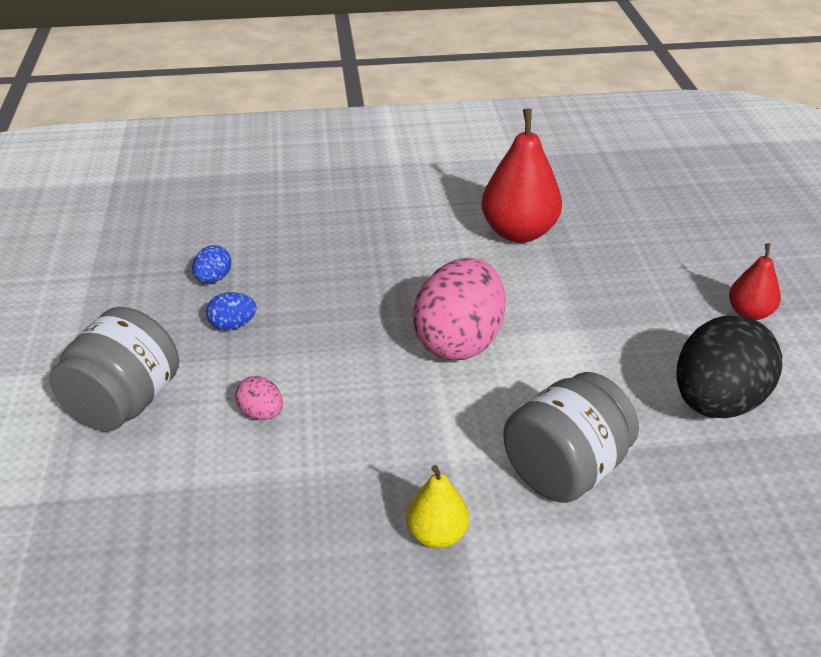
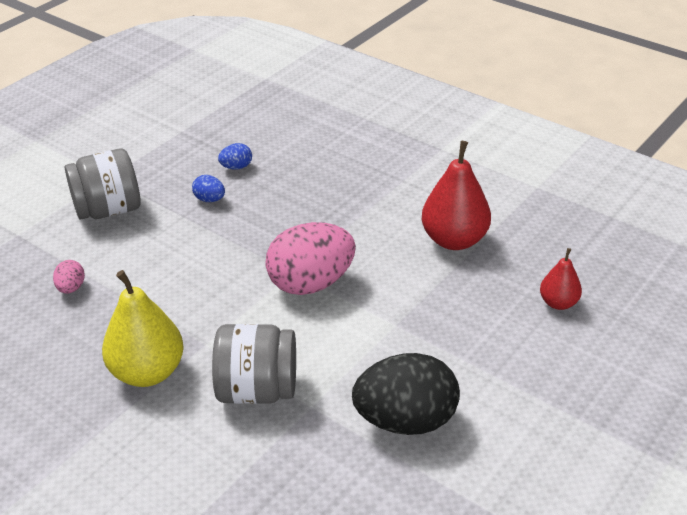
camera: 45 degrees right, 0 degrees up
pink egg [235,376,283,420] -> pink egg moved to [53,260,85,294]
yellow pear [406,465,469,549] -> yellow pear [102,270,184,387], size x1.80
red pear [729,243,781,320] -> red pear moved to [540,248,582,310]

